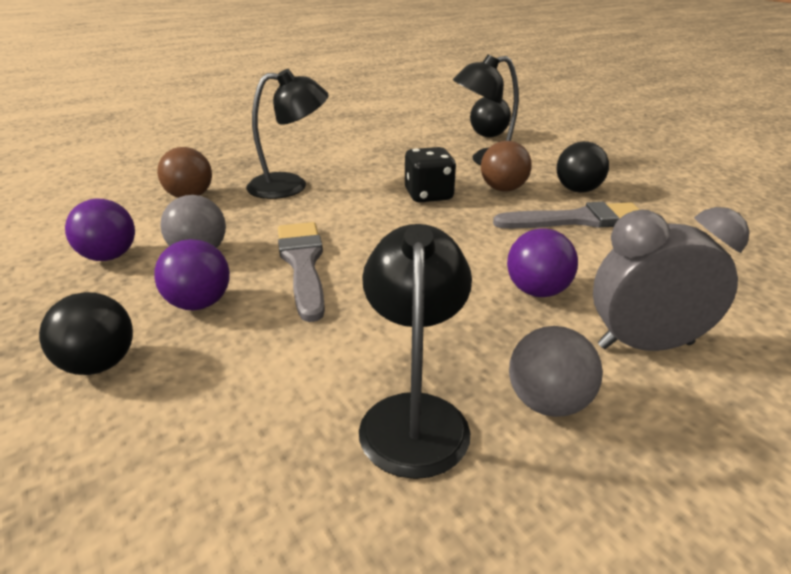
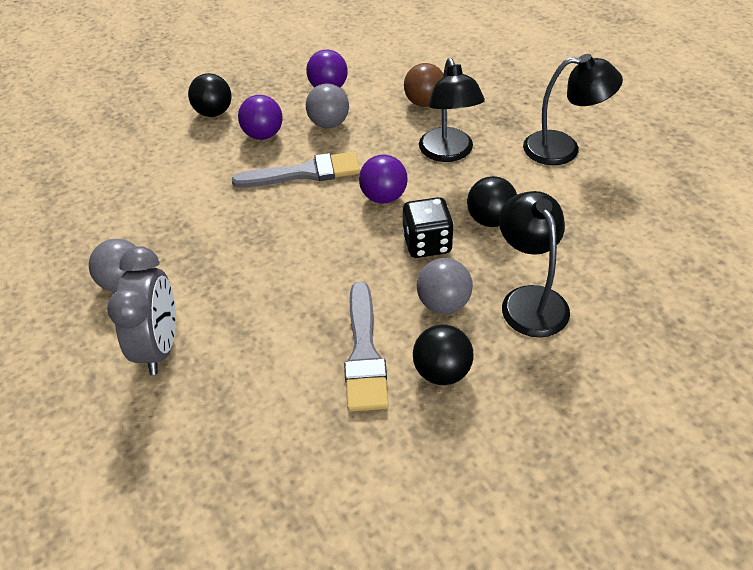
camera: 95 degrees right, 15 degrees up
black lamp [359,224,472,479] -> black lamp moved to [523,54,623,165]
black ball [470,97,511,137] -> black ball moved to [467,176,517,227]
brown ball [481,141,532,192] -> grey ball [417,258,473,314]
purple ball [507,228,578,297] -> purple ball moved to [359,154,408,203]

